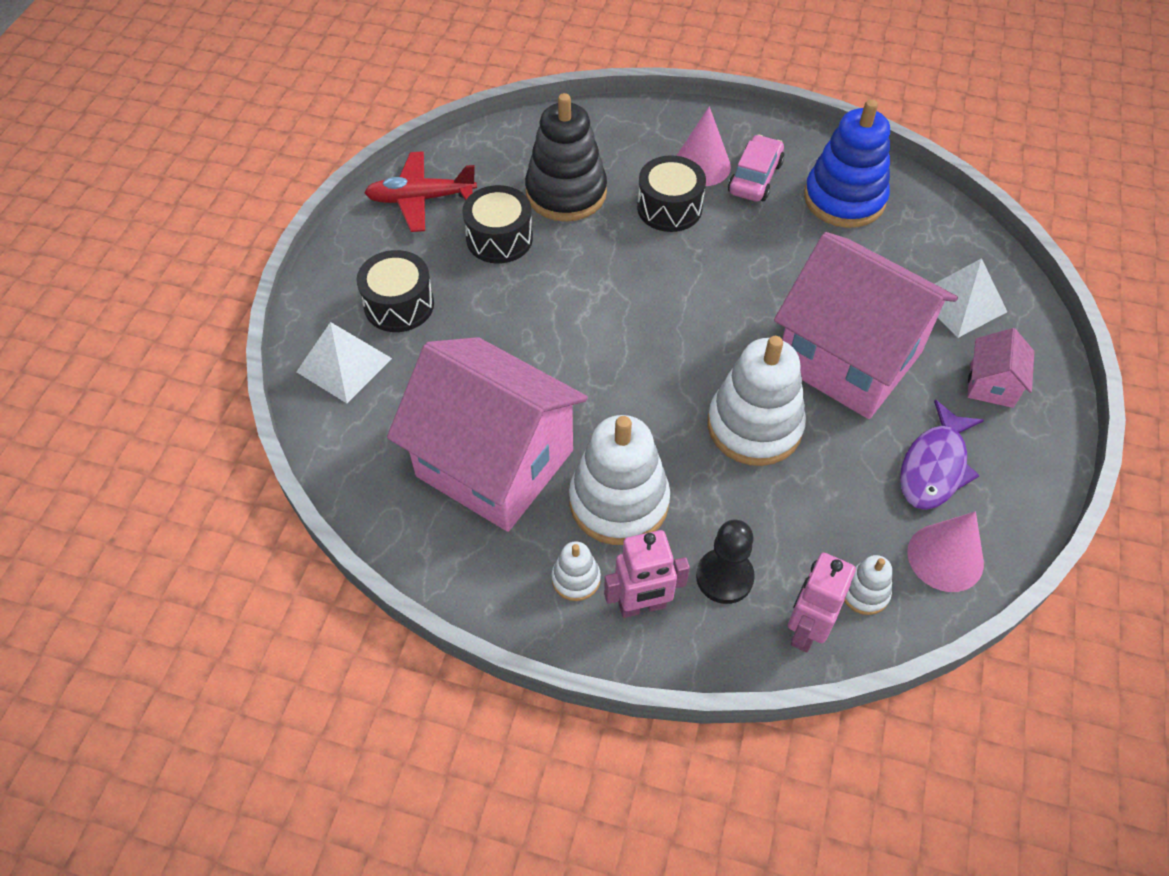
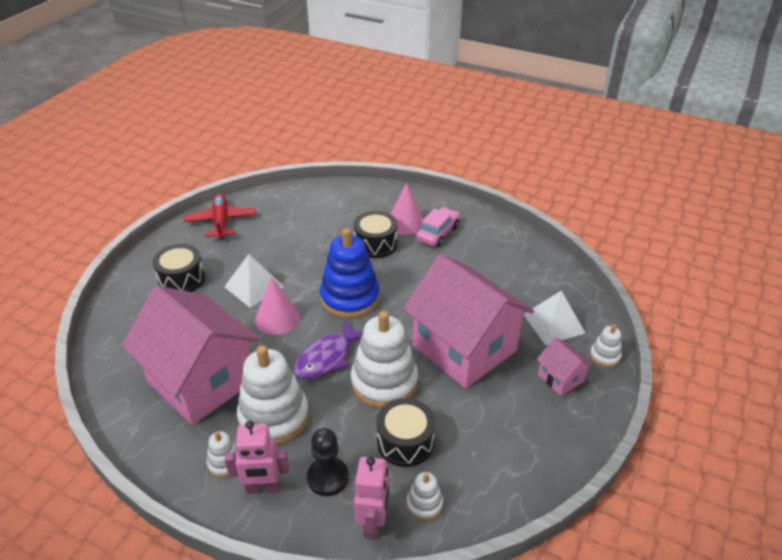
camera: 10 degrees right, 15 degrees down
white pyramid [296,322,392,403] -> white pyramid moved to [224,254,284,308]
red plane [364,151,477,232] -> red plane turned 75 degrees clockwise [184,194,256,240]
black drum [462,185,533,264] -> black drum moved to [376,398,435,467]
black stacking toy [525,93,607,222] -> none
pink robot [788,553,856,652] -> pink robot turned 150 degrees clockwise [354,457,389,539]
blue stacking toy [804,99,890,228] -> blue stacking toy moved to [320,228,380,318]
purple fish [900,400,984,510] -> purple fish moved to [294,320,363,379]
pink cone [908,511,984,592] -> pink cone moved to [255,277,300,335]
pink house [967,328,1035,408] -> pink house turned 60 degrees counterclockwise [536,338,593,396]
none -> white stacking toy [590,324,622,367]

